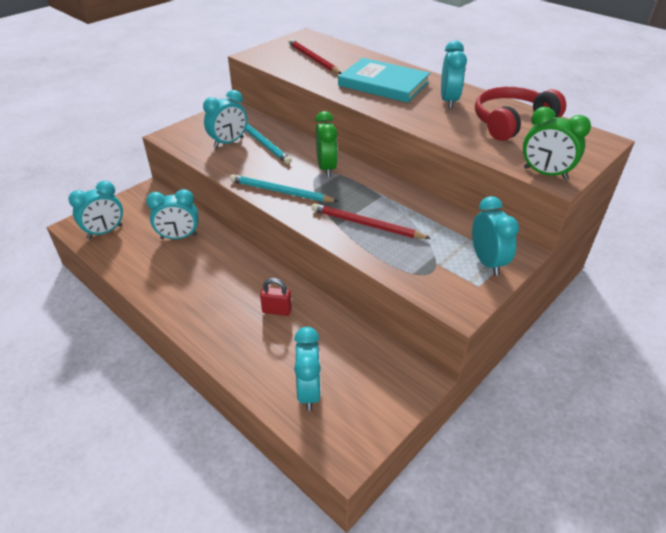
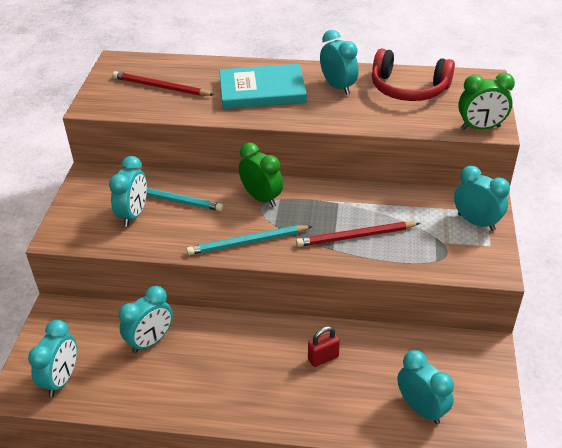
camera: 35 degrees left, 0 degrees up
red headphones [475,87,566,141] -> red headphones turned 90 degrees counterclockwise [372,48,455,101]

